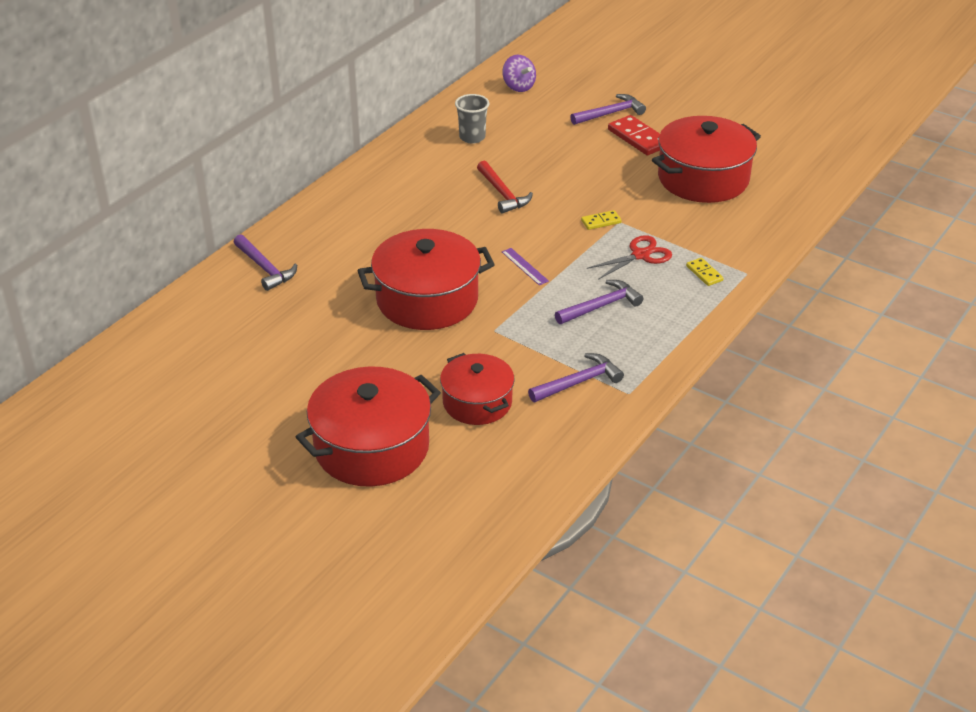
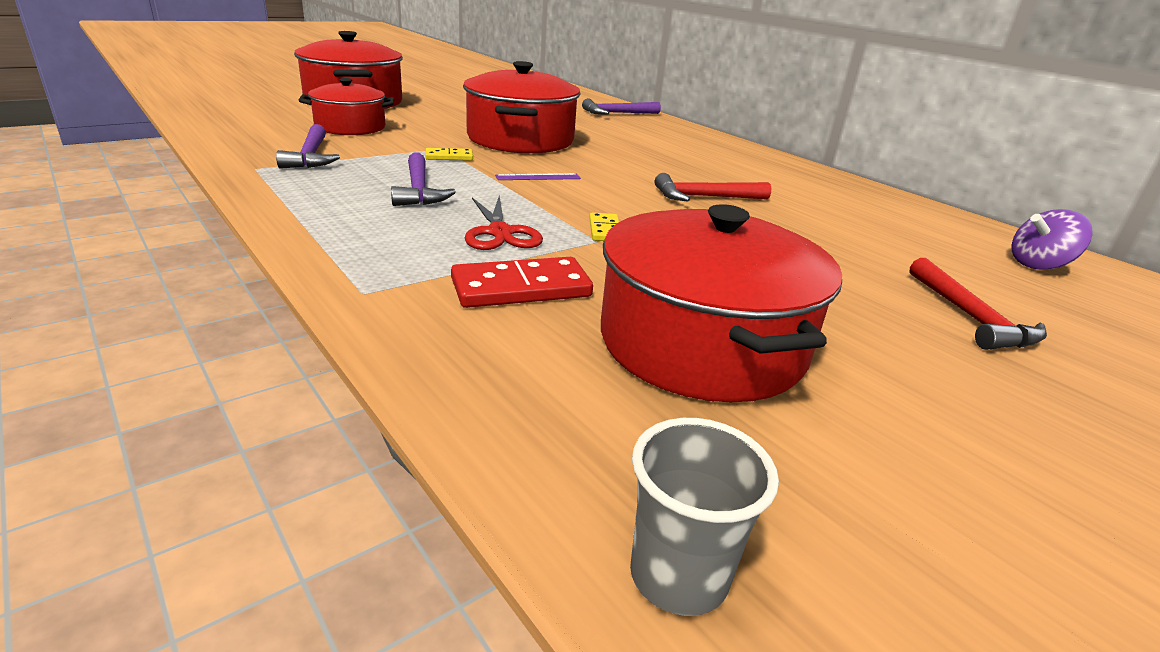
camera: 105 degrees right, 10 degrees down
grey cup [455,94,489,144] -> grey cup moved to [630,418,779,616]
purple hammer [570,94,646,125] -> red hammer [910,258,1047,350]
red domino [608,115,660,155] -> red domino moved to [451,257,593,308]
yellow domino [686,258,724,286] -> yellow domino moved to [425,148,473,161]

